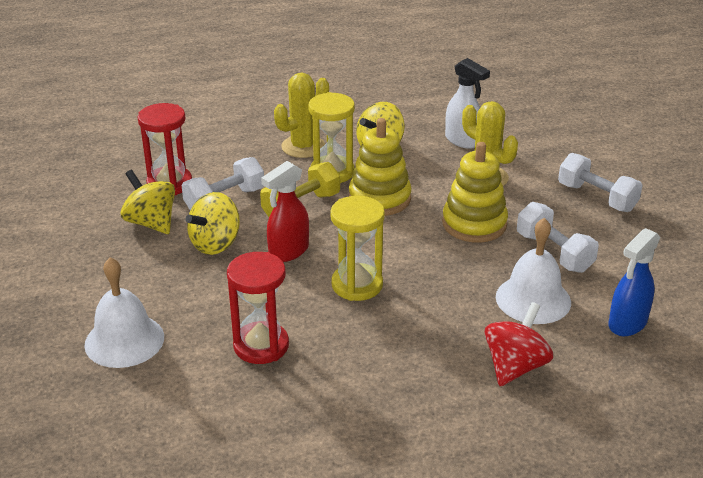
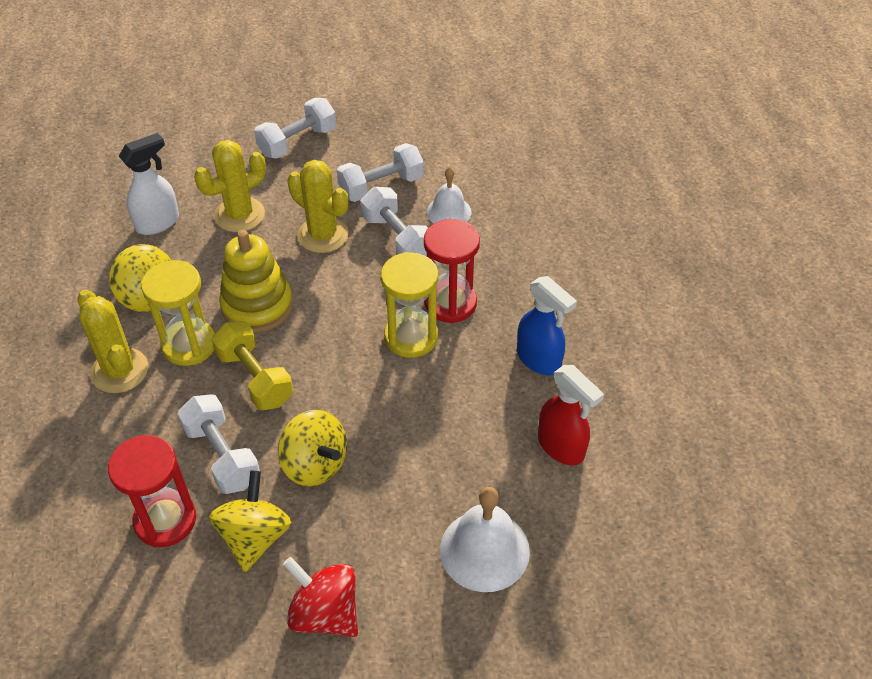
camera: 85 degrees left, 15 degrees up
yellow spinning top [120,170,175,234] -> yellow spinning top turned 135 degrees clockwise [209,471,291,572]
red hourglass [227,252,289,364] -> red hourglass moved to [424,219,480,323]
red spray bottle [261,161,309,262] -> red spray bottle moved to [538,365,604,465]
yellow stacking toy [442,142,508,243] -> yellow cactus [287,160,349,253]
red spinning top [485,302,553,386] -> red spinning top moved to [283,557,358,637]
white bell [496,218,571,324] -> white bell [427,167,472,223], size x0.64
blue spray bottle [608,228,660,336] -> blue spray bottle moved to [517,276,577,375]
none -> white dumbbell [361,187,428,256]

